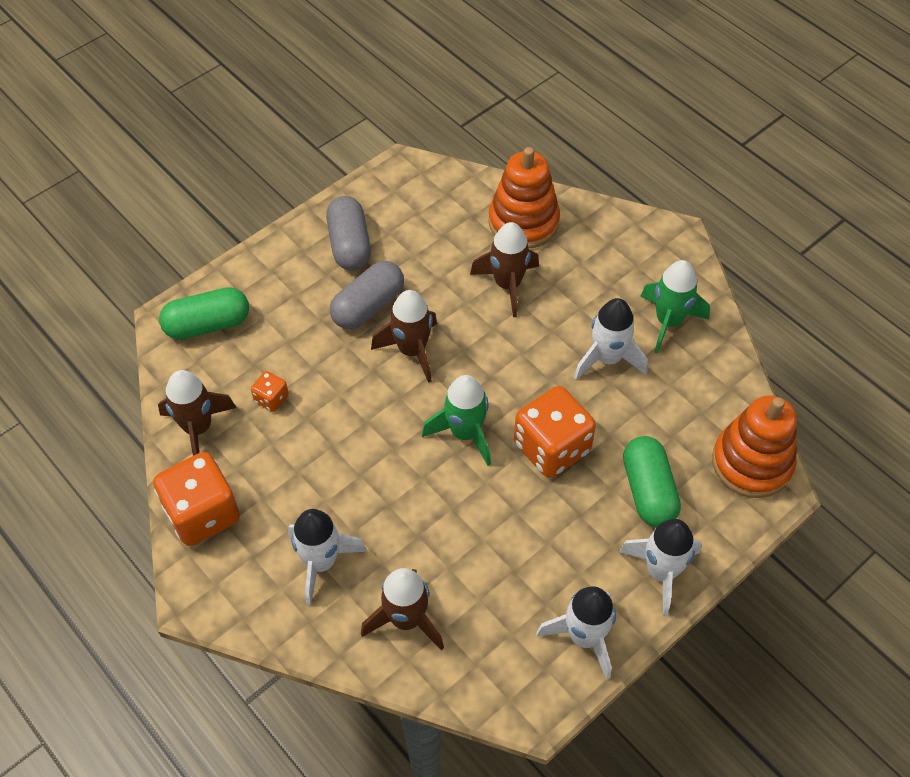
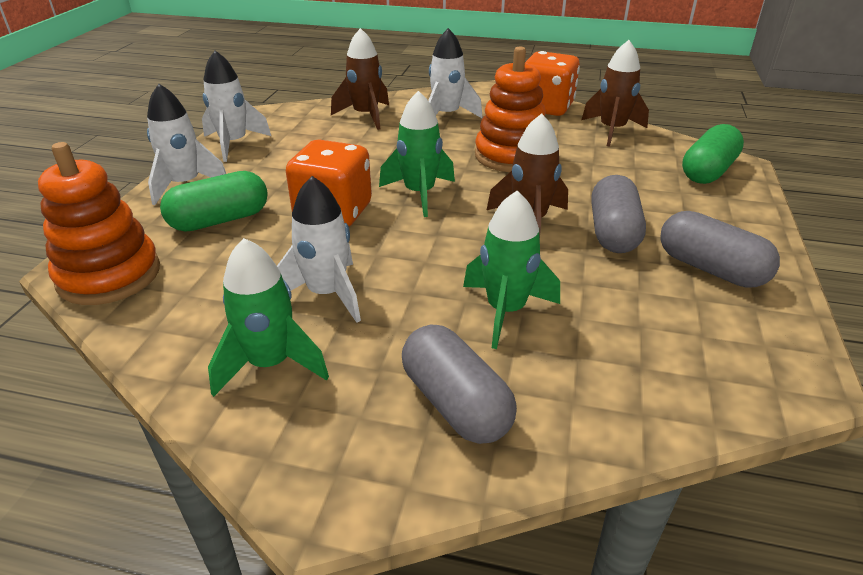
camera: 145 degrees right, 20 degrees down
orange dice [251,371,289,412] -> none
brown rocket [470,222,539,317] -> green rocket [463,191,560,349]
orange stacking toy [488,147,560,249] -> orange stacking toy moved to [475,46,546,172]
green capsule [623,436,681,527] -> green capsule turned 75 degrees counterclockwise [160,171,268,232]
none -> grey capsule [402,325,517,444]

